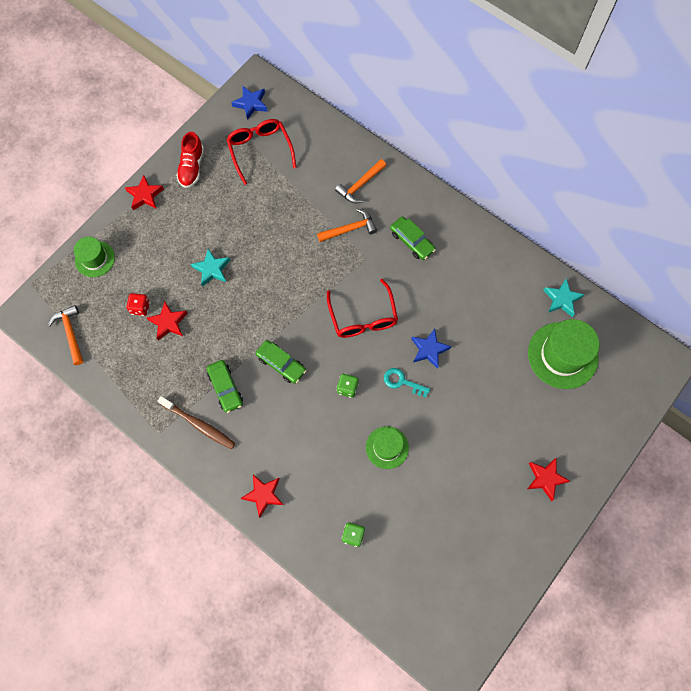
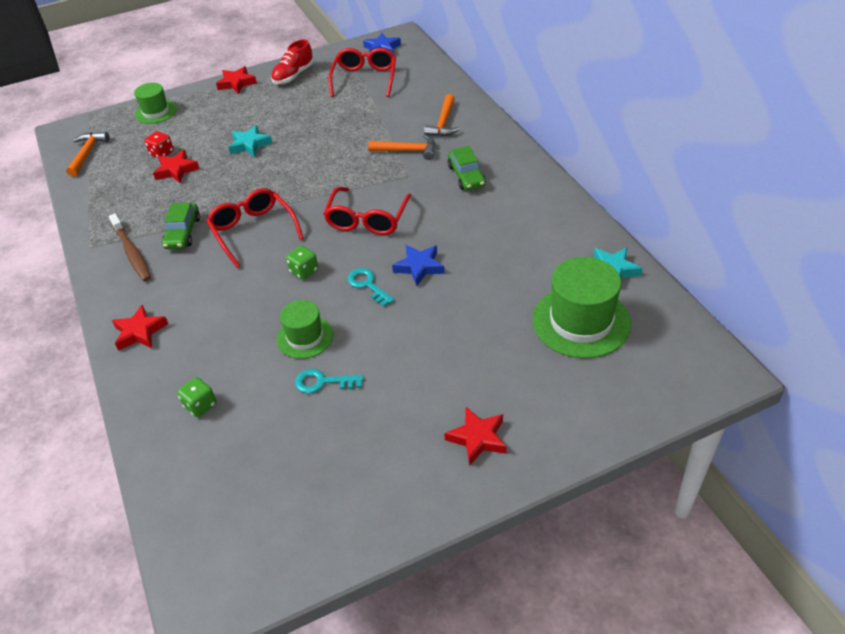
camera: 30 degrees right, 25 degrees down
green car [256,340,306,384] -> red glasses [206,188,304,268]
orange hammer [335,159,387,203] -> orange hammer turned 60 degrees counterclockwise [424,94,460,137]
none -> turquoise key [295,369,364,393]

